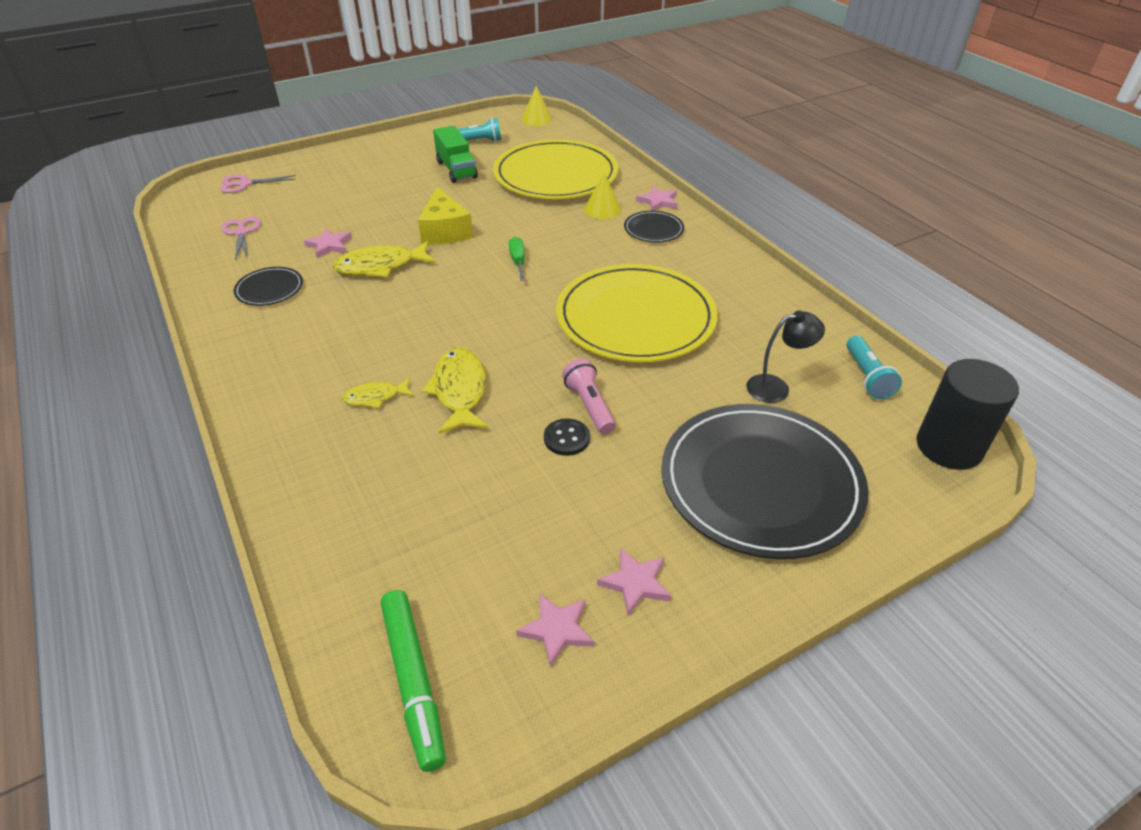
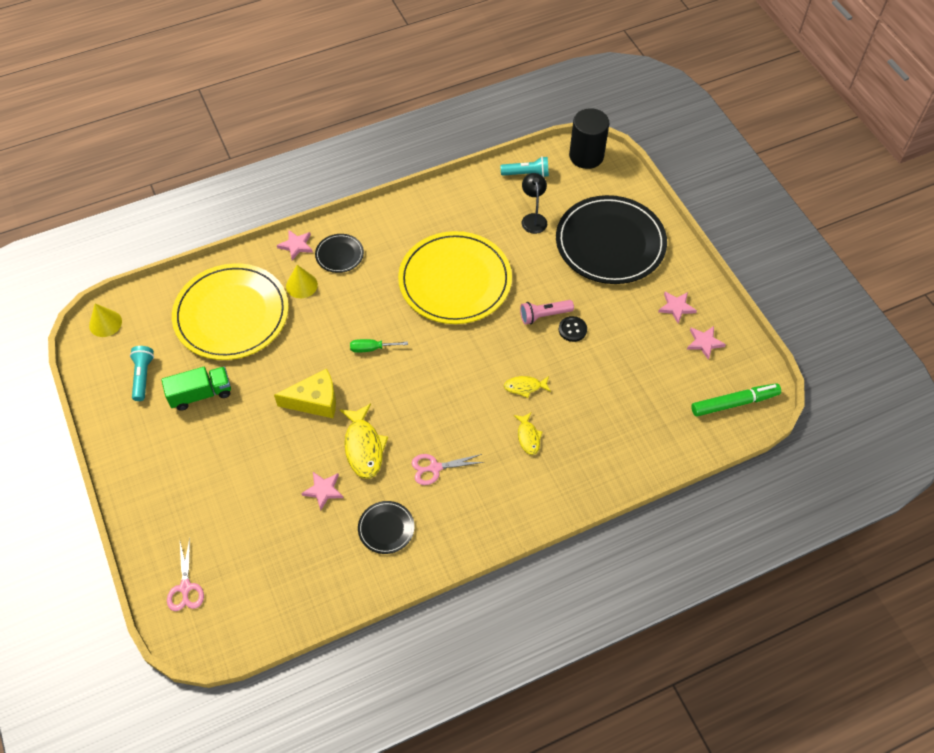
camera: 85 degrees left, 15 degrees up
pink scissors [221,217,261,260] -> pink scissors moved to [412,454,484,485]
yellow fish [422,348,488,434] -> yellow fish [504,376,551,398], size x0.58

